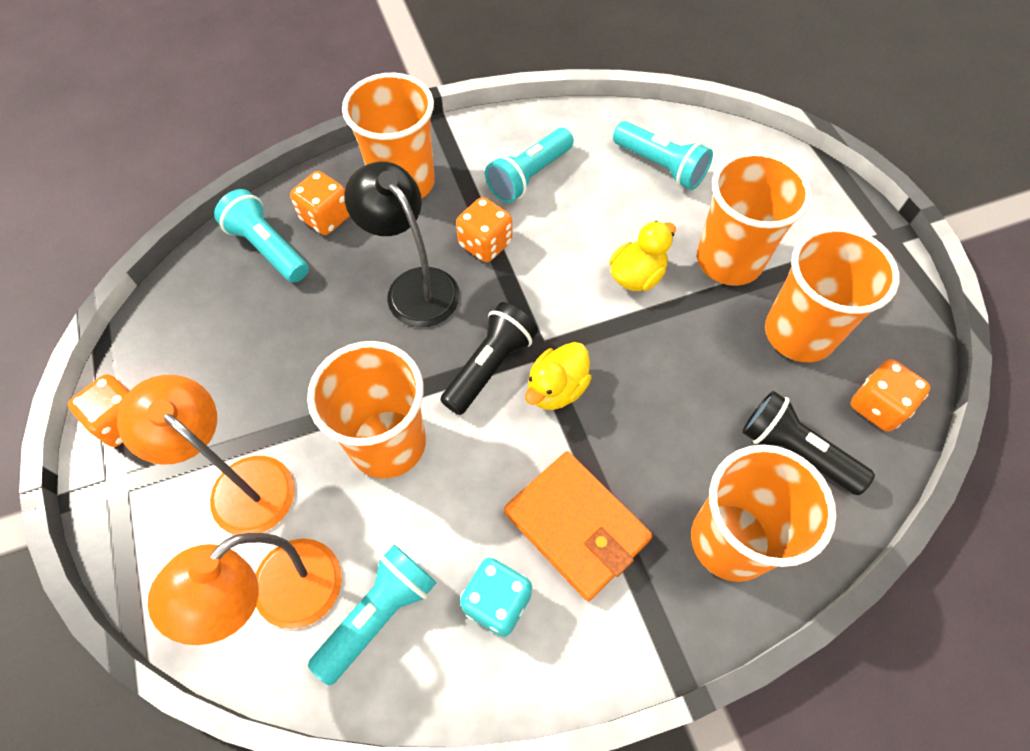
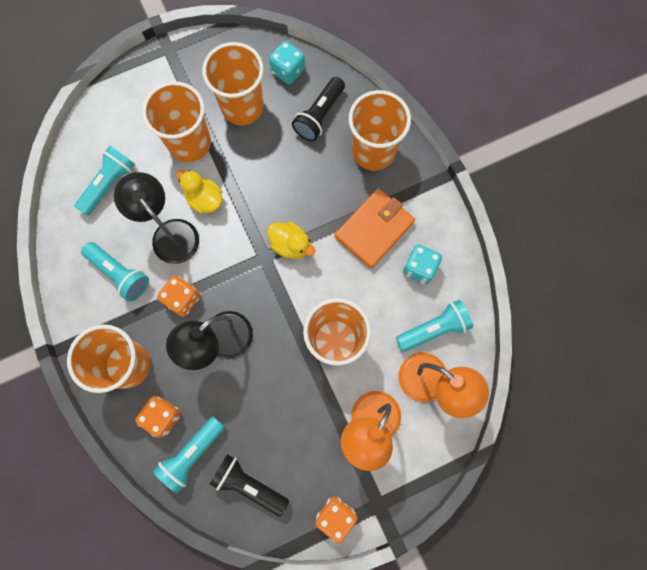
camera: 95 degrees left, 15 degrees up
turquoise flashlight [308,545,436,685] -> turquoise flashlight turned 120 degrees clockwise [396,300,473,352]
black flashlight [440,302,538,415] -> black flashlight moved to [210,454,289,516]
orange dice [850,359,931,432] -> turquoise dice [269,41,305,85]
none -> black lamp [114,172,199,264]

